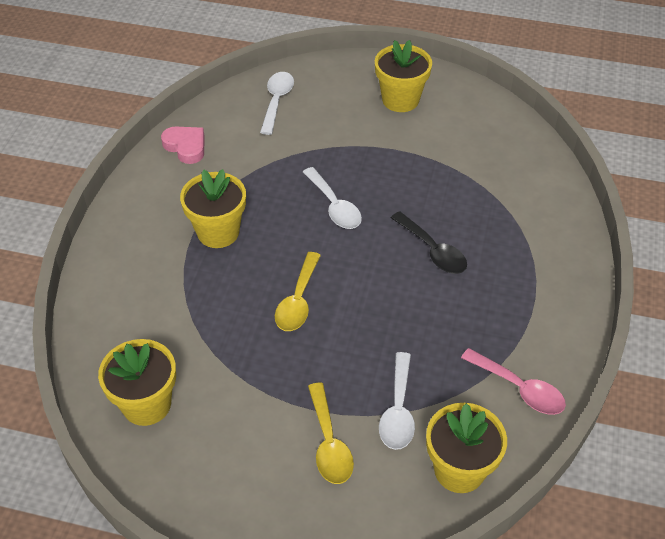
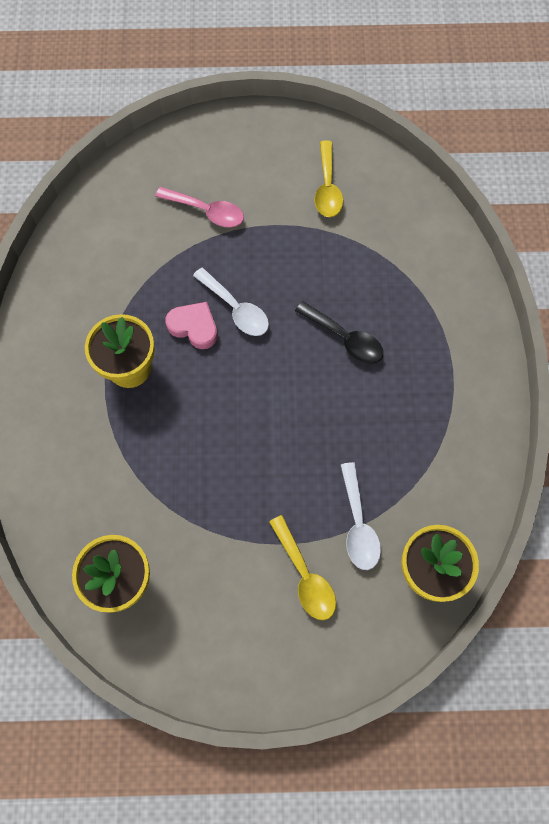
camera: 15 degrees left, 20 degrees up
pink heart [161,127,204,164] -> pink heart moved to [166,302,218,349]
white spoon [260,72,294,135] -> none
yellow spoon [275,252,321,331] -> yellow spoon moved to [315,140,343,217]
yellow flower pot [375,40,432,112] -> none
pink spoon [461,348,566,415] -> pink spoon moved to [155,187,244,228]

